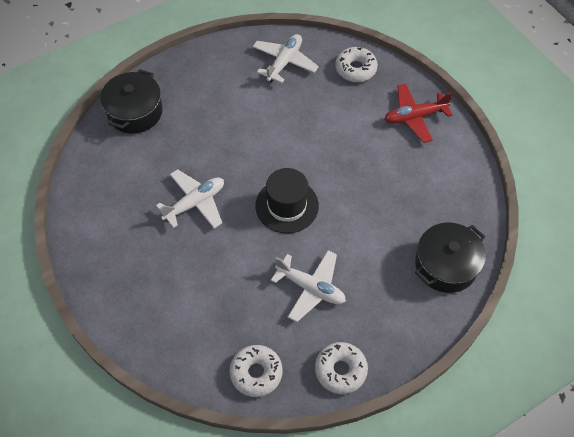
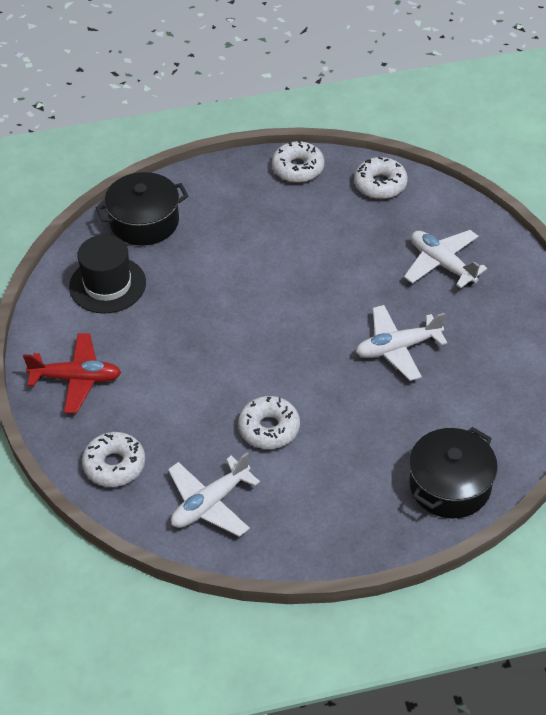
camera: 160 degrees left, 10 degrees down
black hat [255,168,319,233] -> black hat moved to [69,235,146,314]
white plane [271,250,346,322] -> white plane moved to [404,230,487,288]
none -> white donut [238,396,300,449]

